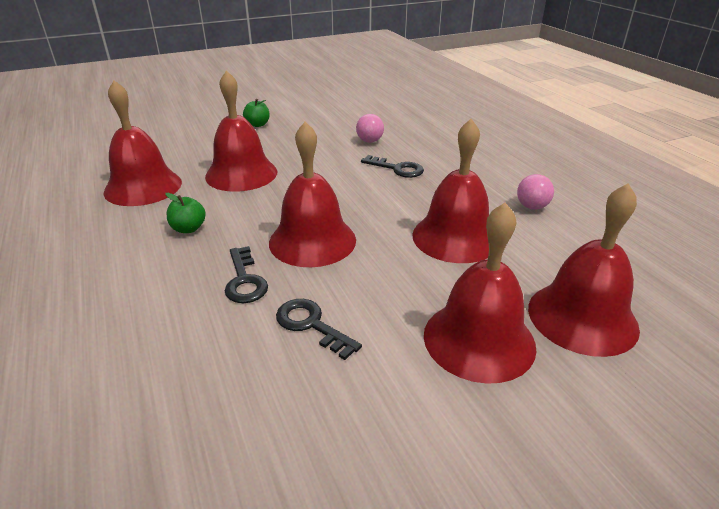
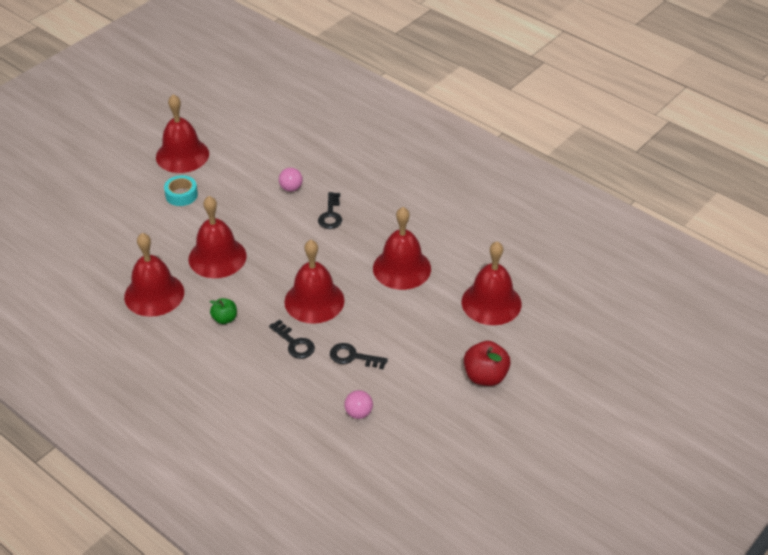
camera: 25 degrees left, 10 degrees up
green apple [243,99,270,127] -> turquoise tape [164,175,198,206]
black key [361,155,424,178] -> black key turned 90 degrees clockwise [318,192,342,229]
red bell [424,202,537,384] -> red bell moved to [156,94,209,173]
pink ball [517,174,554,210] -> pink ball moved to [344,390,373,419]
none -> red apple [464,341,511,386]

